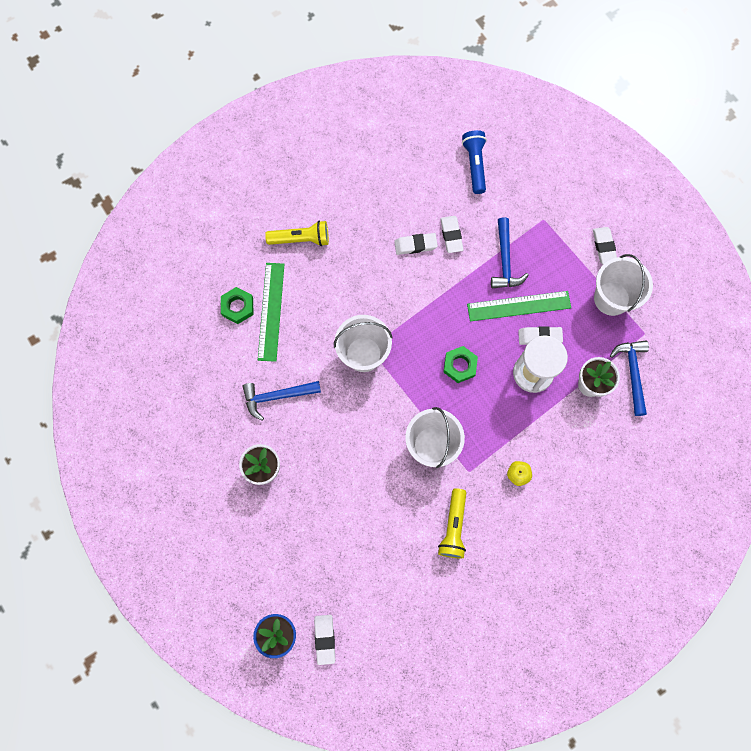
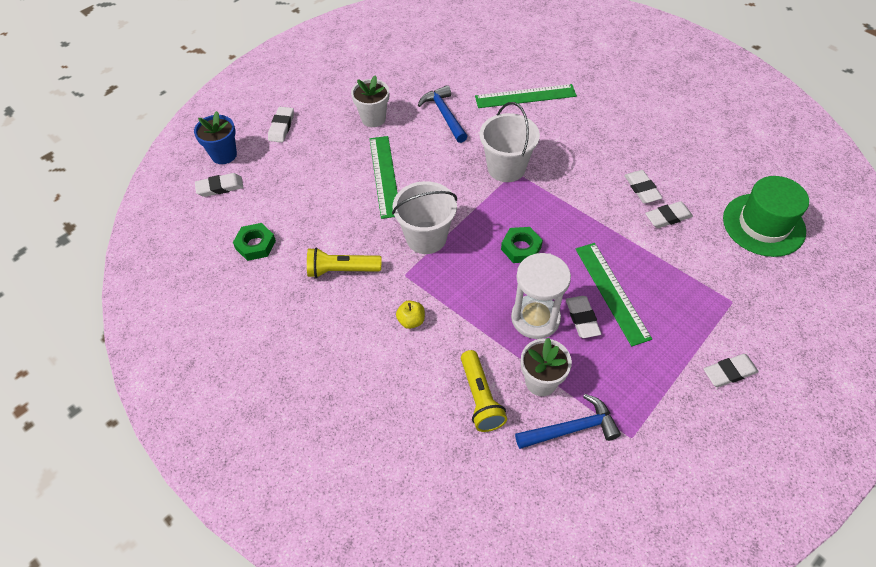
camera: 80 degrees right, 20 degrees down
green nut [221,287,253,324] -> green nut moved to [233,223,276,261]
yellow flashlight [265,221,329,246] -> yellow flashlight moved to [461,350,507,432]
blue flashlight [462,130,487,194] -> green hat [723,176,809,257]
blue hammer [491,217,529,288] -> none
white bucket [594,254,653,316] -> none
none -> white eraser [268,107,294,142]
none -> green ruler [370,136,398,219]

